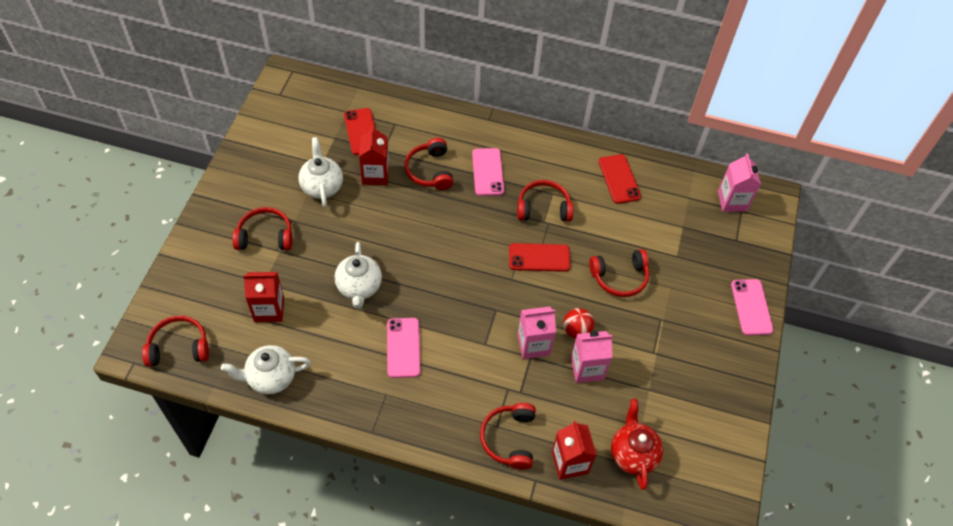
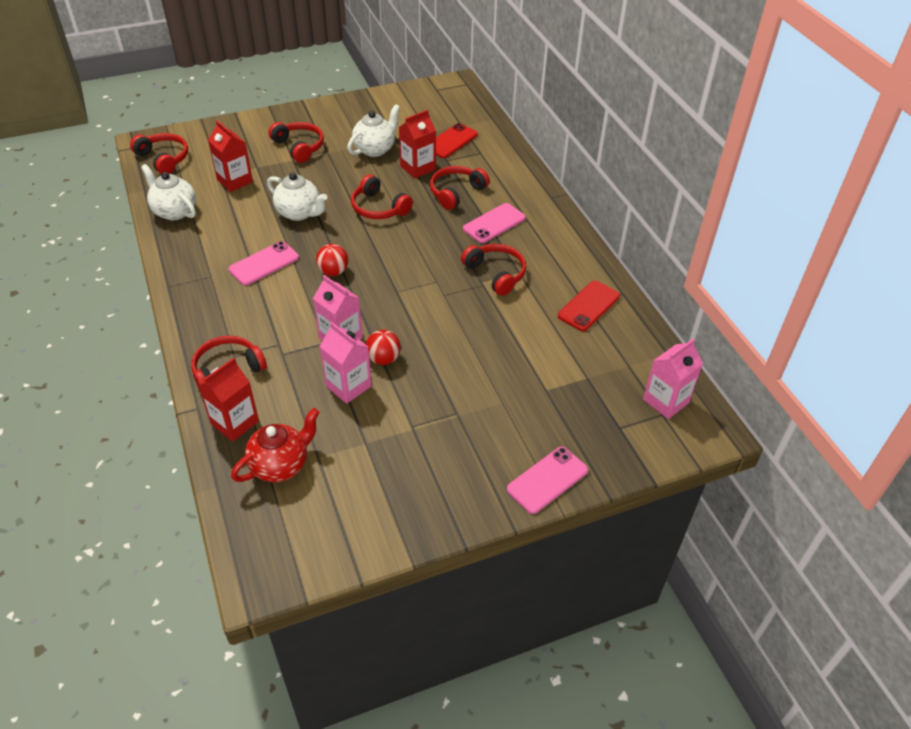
camera: 55 degrees right, 10 degrees down
white teapot [335,242,382,309] -> white teapot turned 105 degrees counterclockwise [267,172,327,221]
red phone [509,243,570,272] -> none
red headphones [589,249,649,297] -> red headphones moved to [351,174,413,219]
none -> red ball [316,244,348,276]

